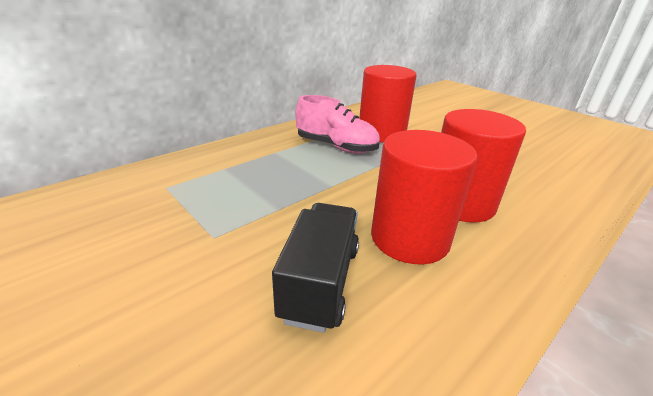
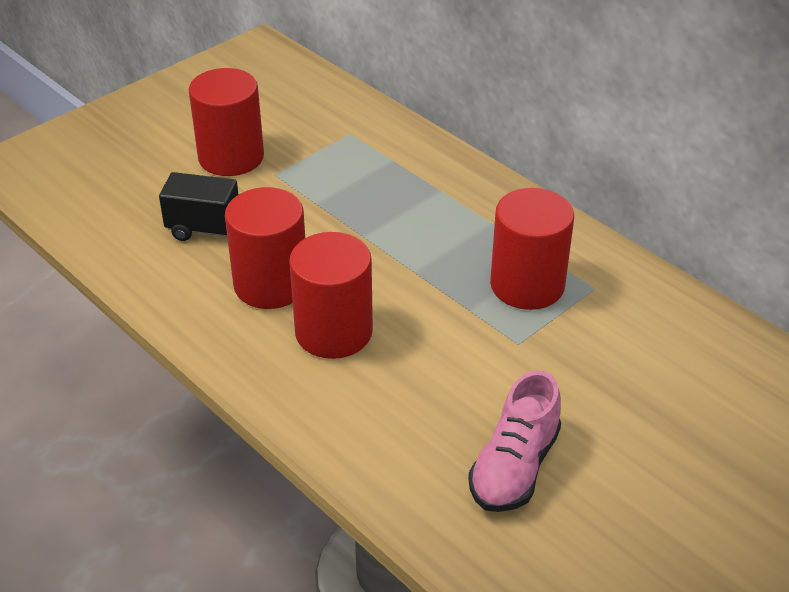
camera: 90 degrees right, 10 degrees up
pink shoe [295,95,380,153] -> pink shoe moved to [468,370,561,512]
none -> red cylinder [189,68,264,176]

